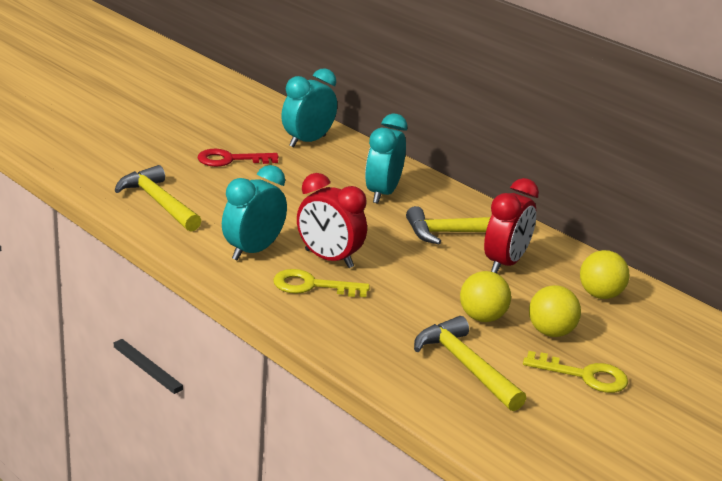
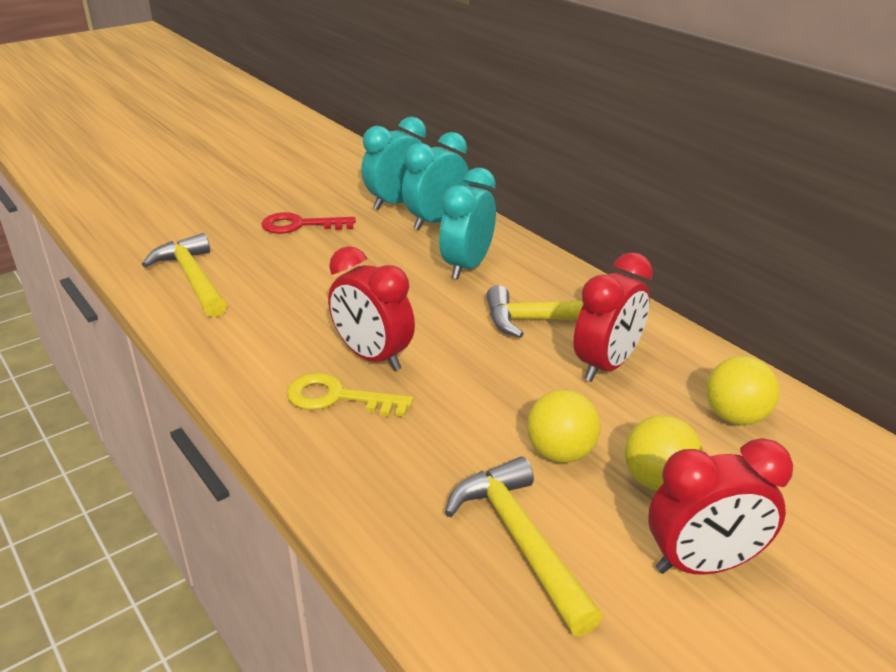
camera: 10 degrees right, 5 degrees up
turquoise clock [222,165,287,260] -> turquoise clock moved to [402,132,469,230]
yellow key [523,351,628,393] -> red clock [648,438,793,575]

